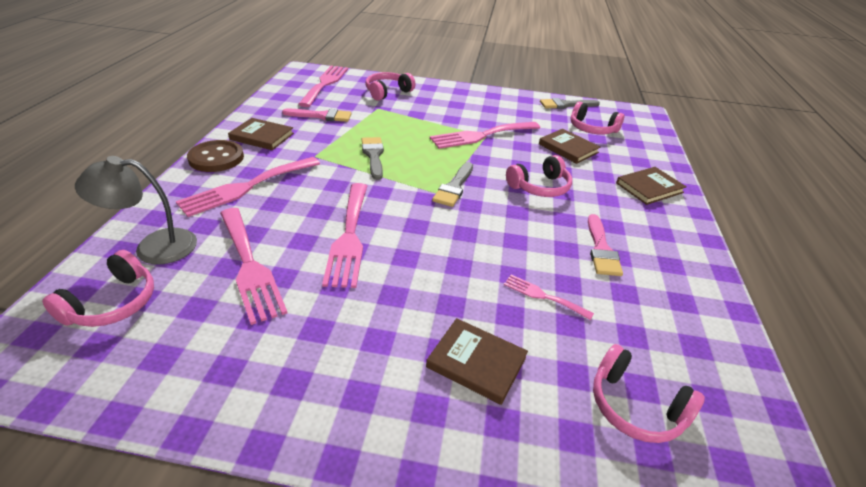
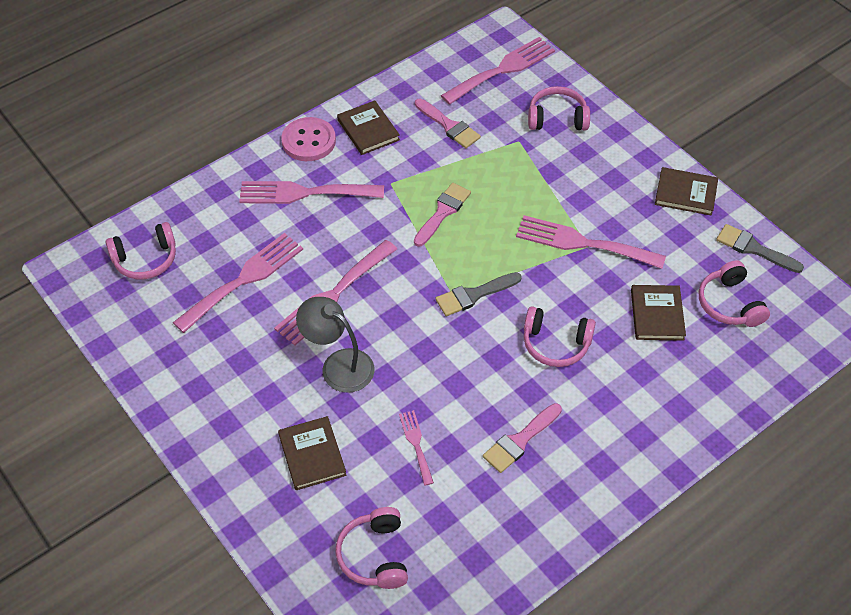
camera: 45 degrees right, 15 degrees up
grey lamp [75,156,197,265] -> grey lamp moved to [296,297,375,393]
brown button [187,140,244,172] -> pink button [281,117,336,161]
pink fork [220,208,287,325] -> pink fork turned 150 degrees counterclockwise [173,233,303,333]
grey brush [362,137,384,180] -> pink brush [414,183,471,247]
brown book [616,167,687,205] -> brown book moved to [655,167,718,216]

